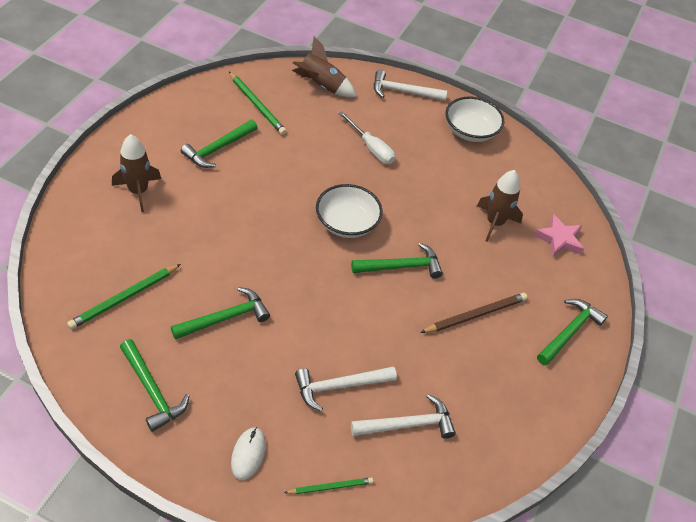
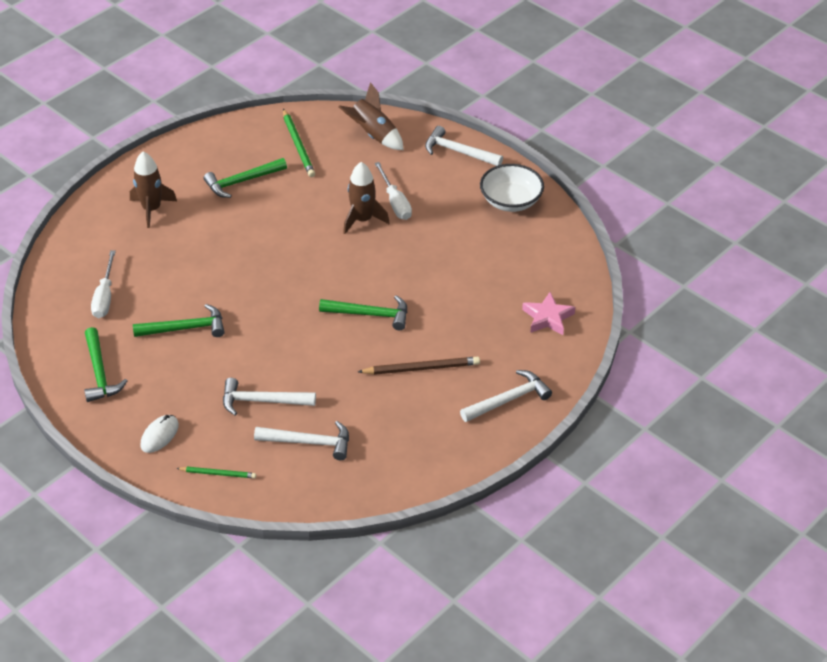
camera: 25 degrees right, 5 degrees down
green pencil [67,264,181,329] -> white screwdriver [91,250,116,318]
white bowl [316,184,383,238] -> none
brown rocket [477,170,523,242] -> brown rocket moved to [343,162,390,234]
green hammer [537,299,608,365] -> white hammer [460,370,552,422]

